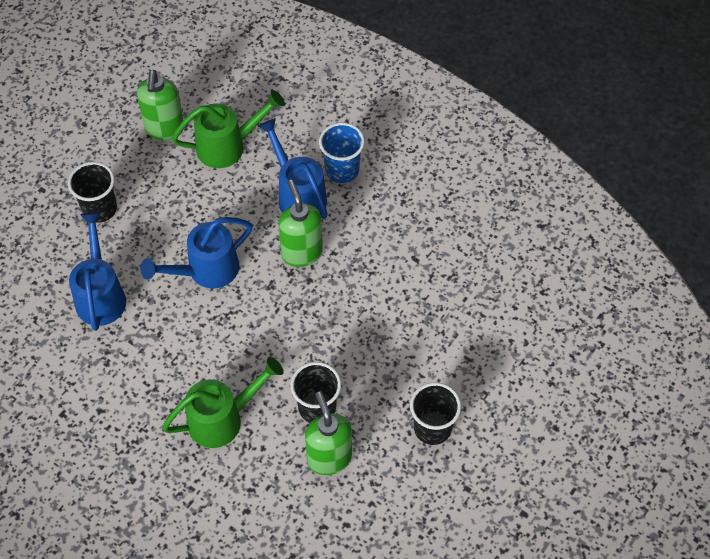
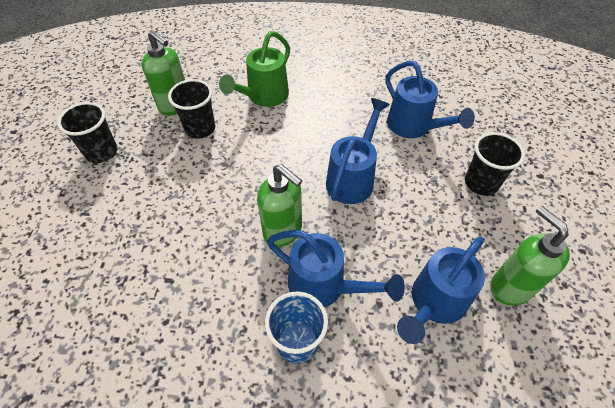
camera: 150 degrees right, 5 degrees down
green watering can [172,90,285,168] -> blue watering can [397,237,485,344]

